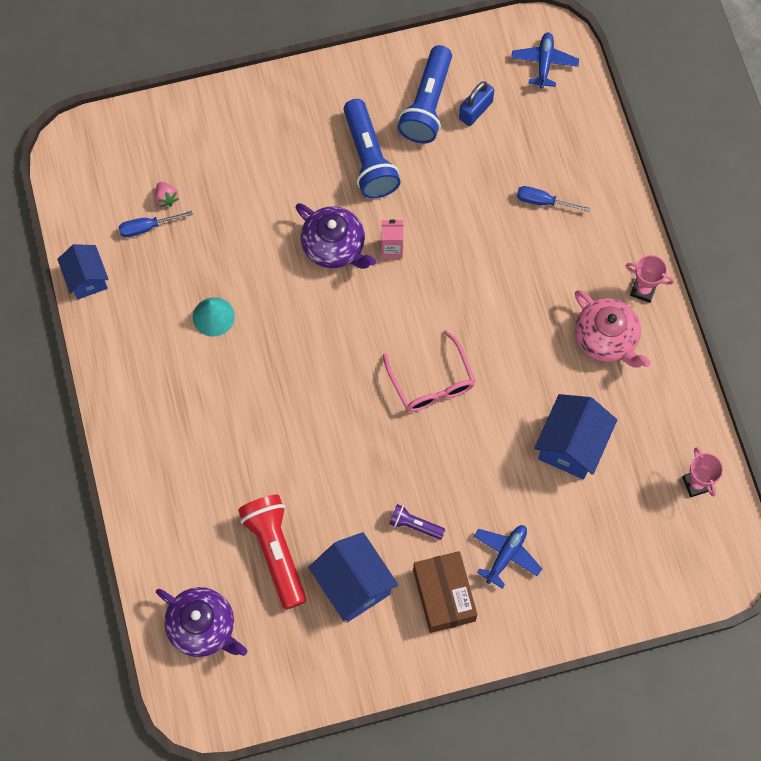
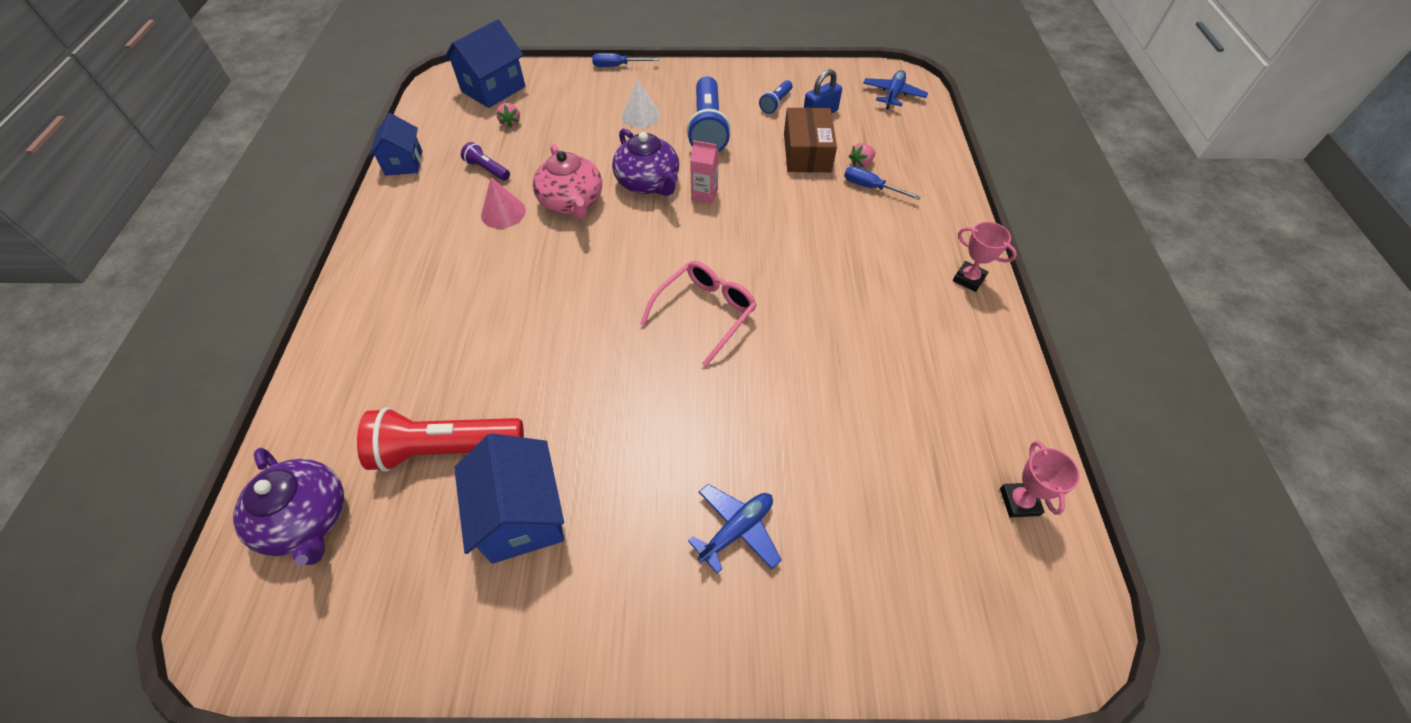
camera: 15 degrees right, 15 degrees down
blue screwdriver [119,211,193,237] -> blue screwdriver moved to [592,53,658,67]
turquoise cone [193,297,235,336] -> pink cone [481,177,526,229]
red flashlight [238,494,306,610] -> red flashlight turned 90 degrees counterclockwise [357,407,524,472]
pink glasses [383,330,475,412] -> pink glasses turned 135 degrees counterclockwise [640,261,757,367]
purple flashlight [389,504,446,540] -> purple flashlight moved to [461,142,510,181]
blue flashlight [397,45,452,143] -> blue flashlight [759,80,793,114], size x0.50
brown box [413,551,478,633] -> brown box moved to [784,107,837,172]
blue house [534,394,617,479] -> blue house moved to [444,19,525,108]
pink teapot [575,290,651,368] -> pink teapot moved to [533,144,602,219]
none -> white cone [622,79,660,128]
none -> pink strawberry [849,143,876,168]

